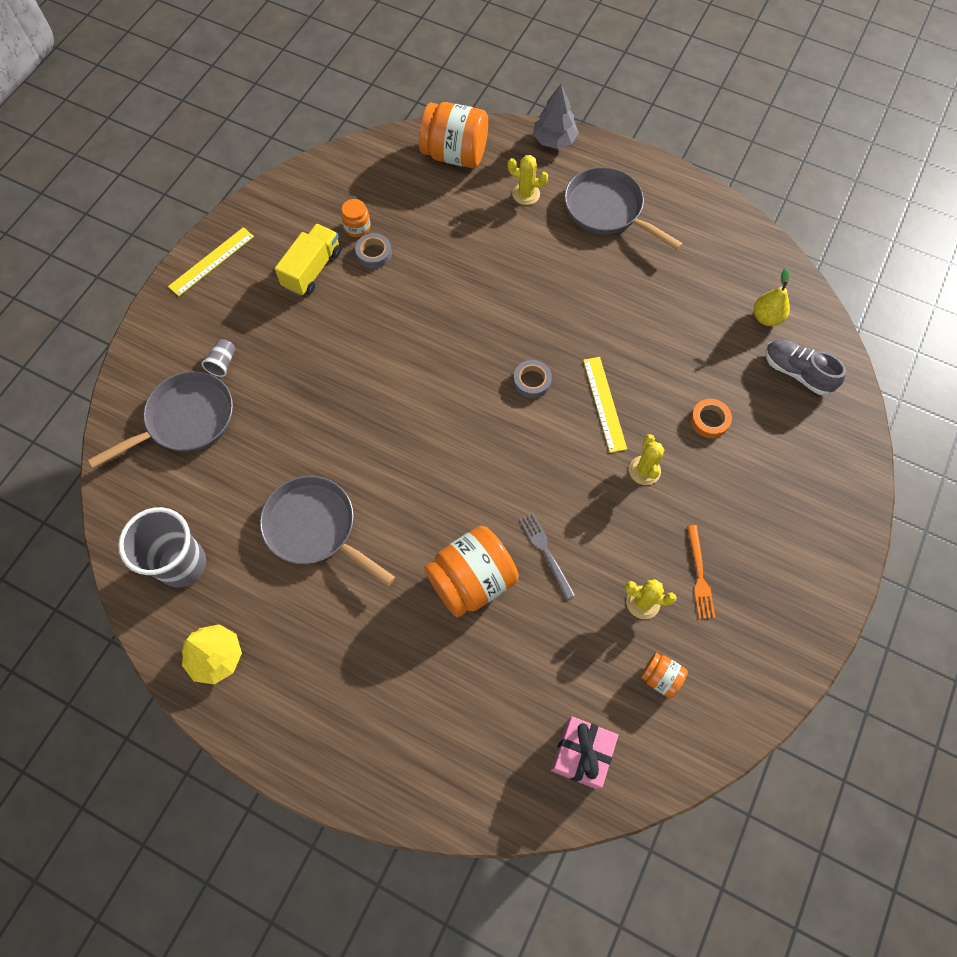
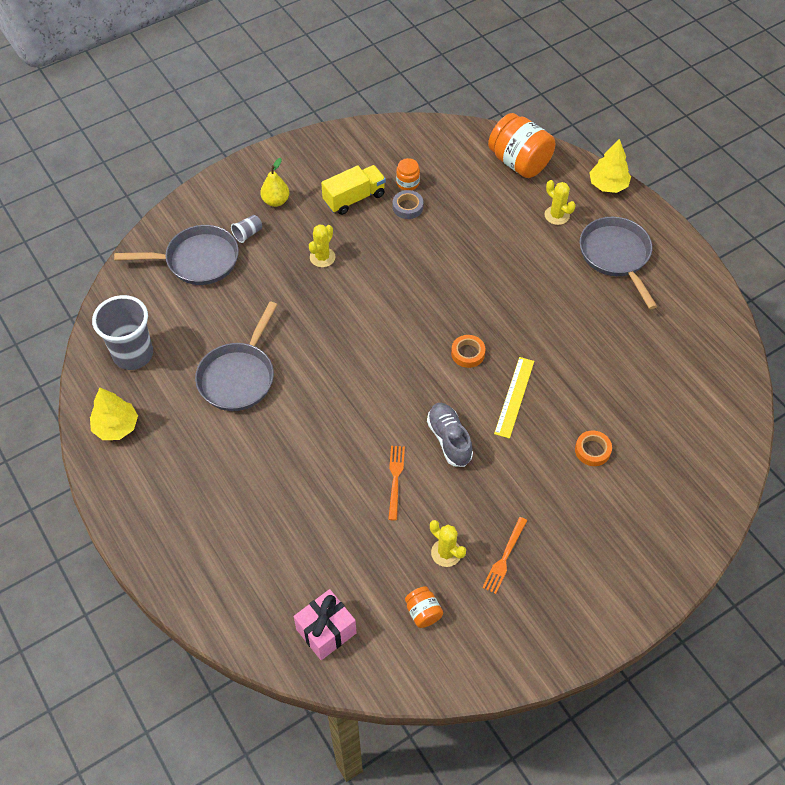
camera: 30 degrees right, 10 degrees down
yellow ruler [168,227,254,296] -> none
grey pan [260,476,395,586] -> grey pan turned 135 degrees counterclockwise [195,301,277,411]
orange jar [424,526,519,618] -> none
grey tape [513,360,552,398] -> orange tape [451,335,485,368]
grey fork [520,513,575,599] -> orange fork [388,446,405,521]
grey tree [533,84,579,149] -> yellow tree [589,139,631,193]
yellow cactus [629,434,664,485] -> yellow cactus moved to [309,225,336,267]
yellow pear [754,268,790,326] -> yellow pear moved to [260,158,289,207]
grey shoe [765,339,846,395] -> grey shoe moved to [427,403,473,467]

